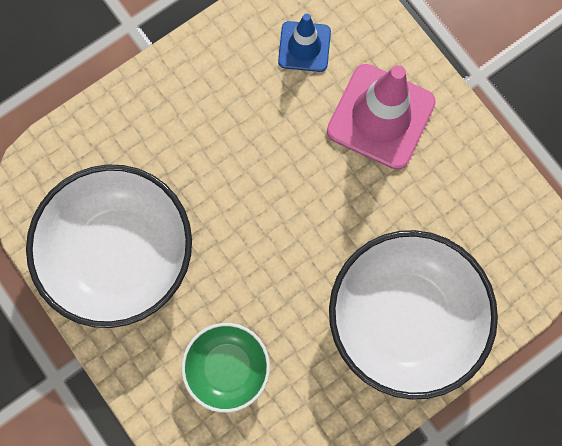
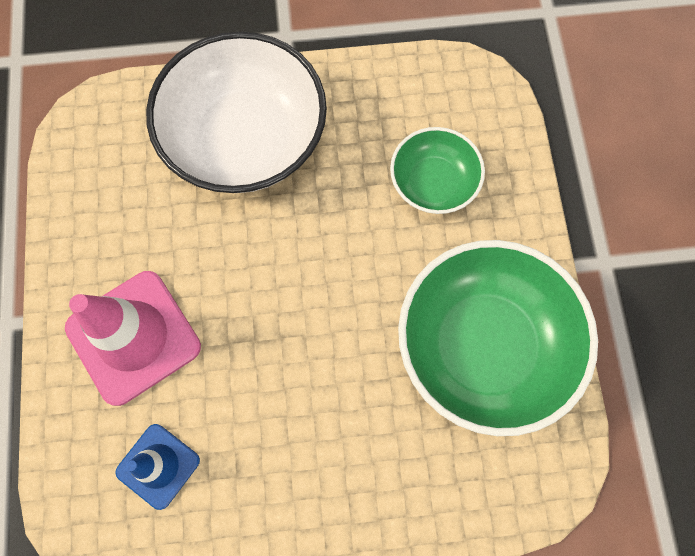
camera: 150 degrees left, 5 degrees down
white bowl [26,164,192,328] -> green bowl [398,240,598,436]

